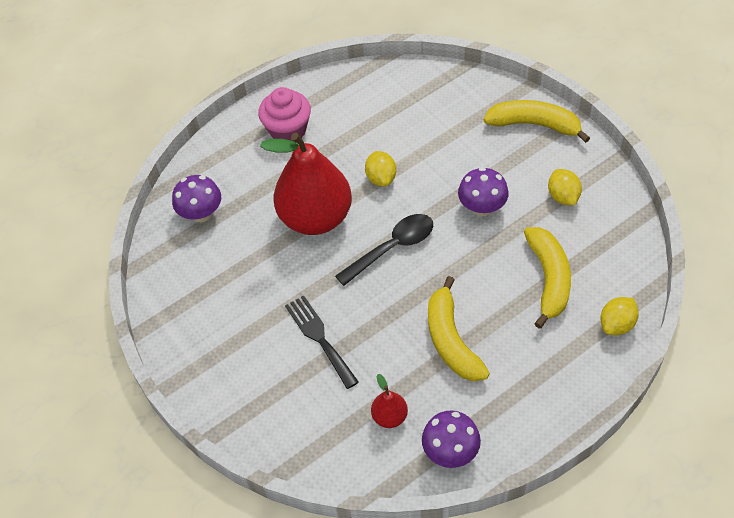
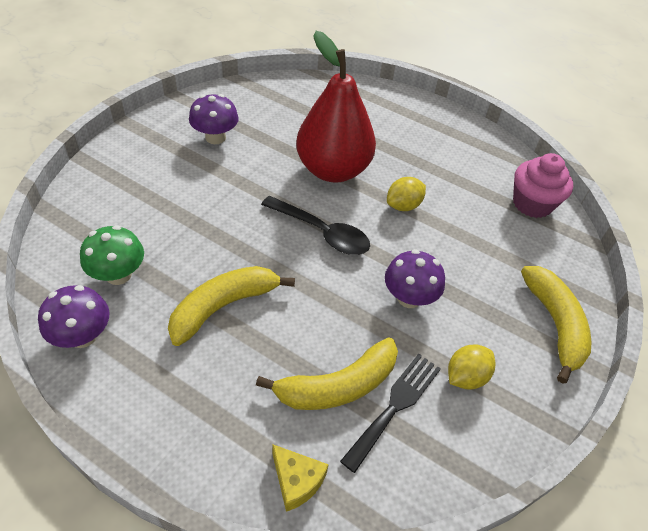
camera: 60 degrees right, 5 degrees down
purple mushroom [172,175,221,222] -> purple mushroom moved to [189,94,239,144]
pink cupcake [259,87,311,141] -> pink cupcake moved to [513,153,573,218]
black fork [285,295,359,389] -> black fork moved to [340,354,441,473]
red pear [371,374,408,428] -> green mushroom [80,225,144,285]
yellow lemon [600,297,639,335] -> yellow cheese [272,444,329,512]

